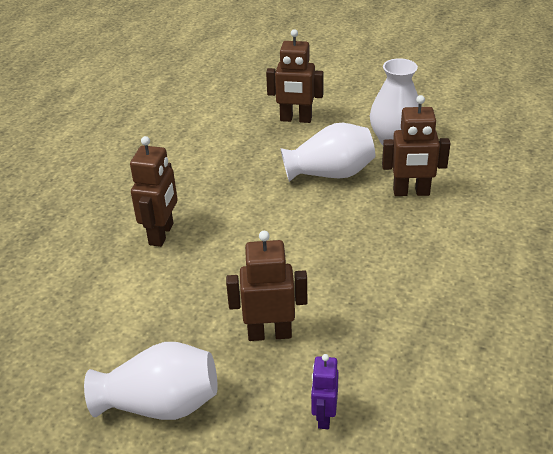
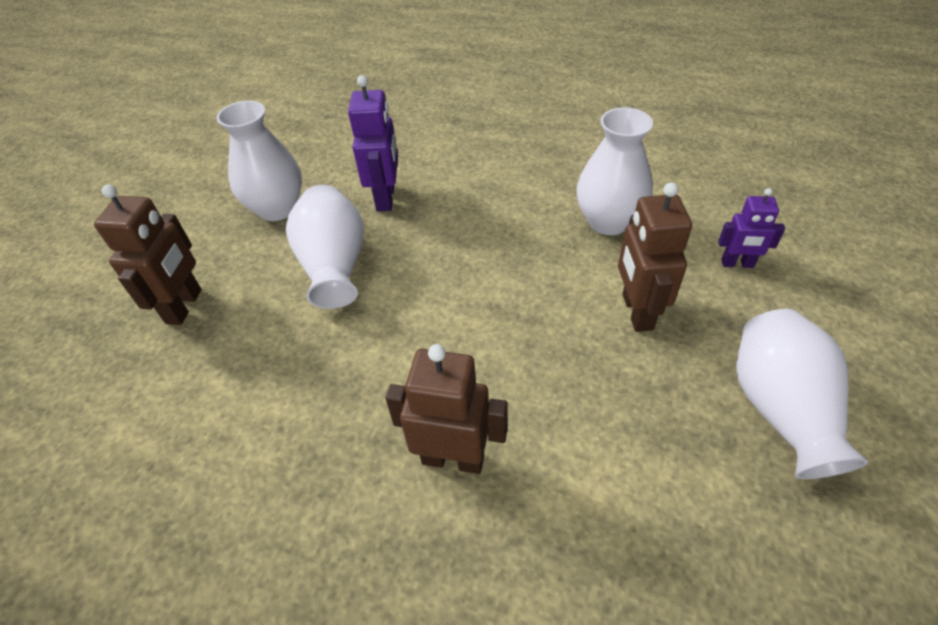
camera: 90 degrees left, 10 degrees up
brown robot [382,95,451,196] -> purple robot [348,75,398,211]
none -> white vase [576,107,653,235]

